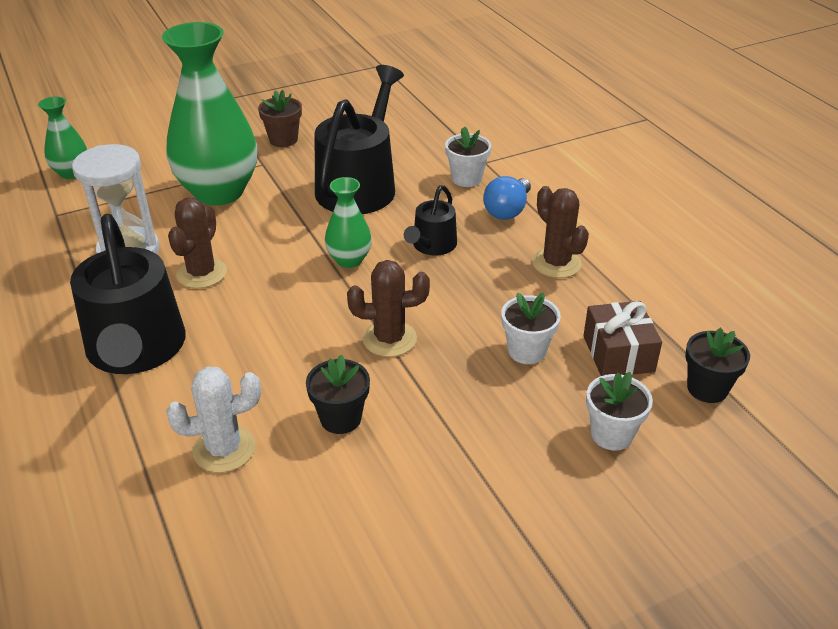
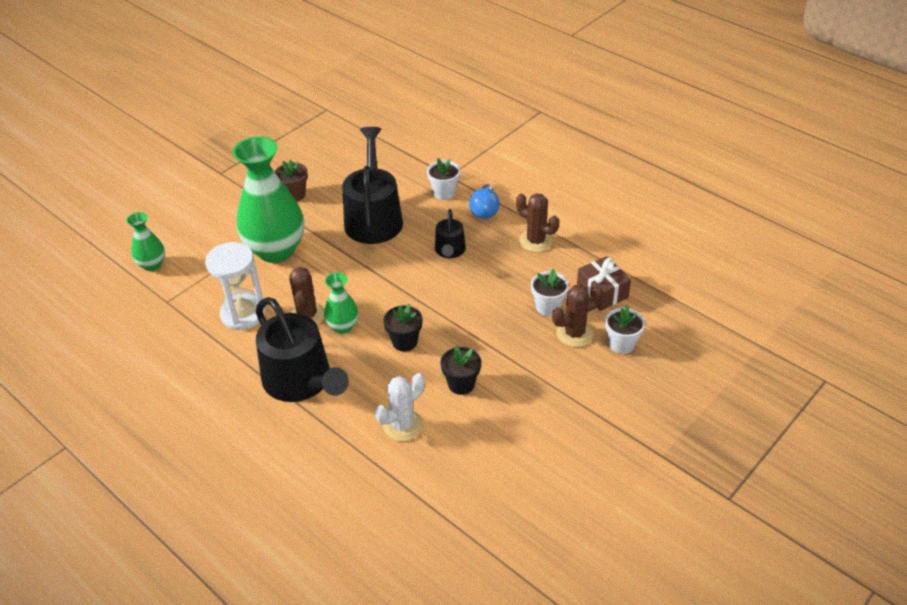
camera: 20 degrees left, 5 degrees up
green vase [325,177,372,268] -> green vase moved to [324,272,359,334]
brown cactus [347,260,430,357] -> brown cactus moved to [552,285,603,347]
black flower pot [685,328,750,403] -> black flower pot moved to [383,304,423,352]

